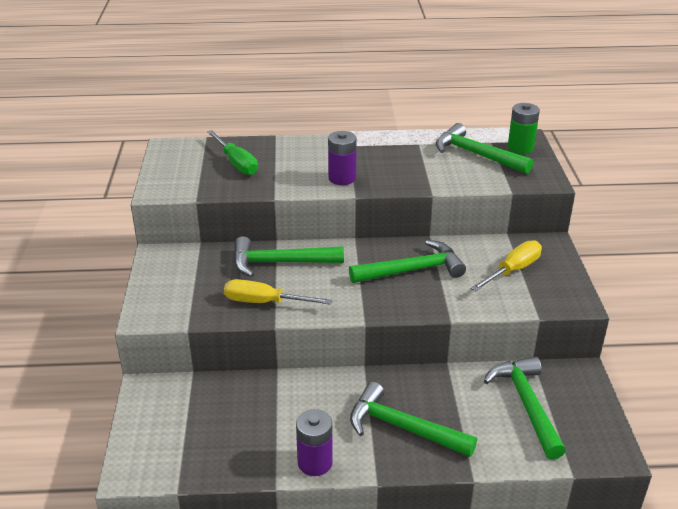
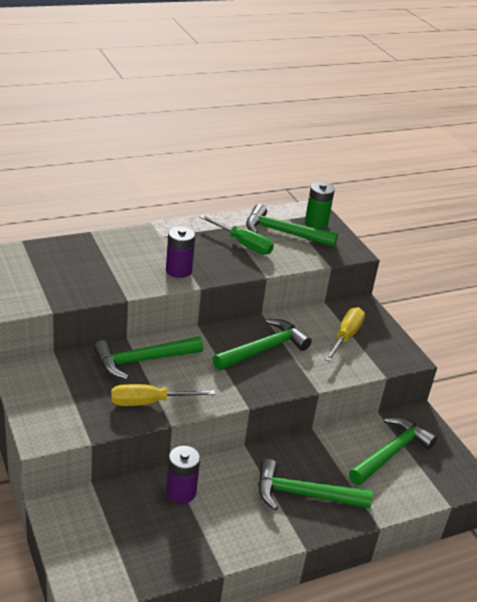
camera: 25 degrees left, 0 degrees up
green screwdriver [207,130,258,175] -> green screwdriver moved to [199,215,274,255]
purple battery [296,409,333,476] -> purple battery moved to [166,446,200,504]
green hammer [484,356,566,460] -> green hammer turned 75 degrees clockwise [349,417,437,485]

